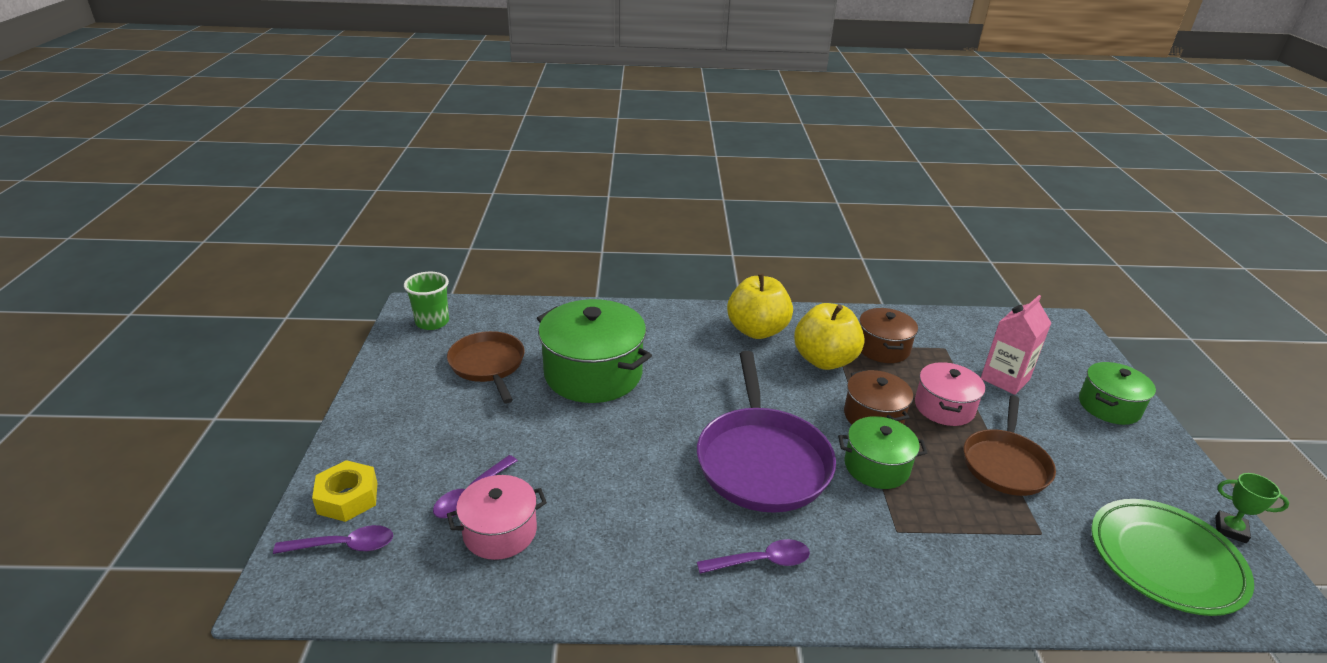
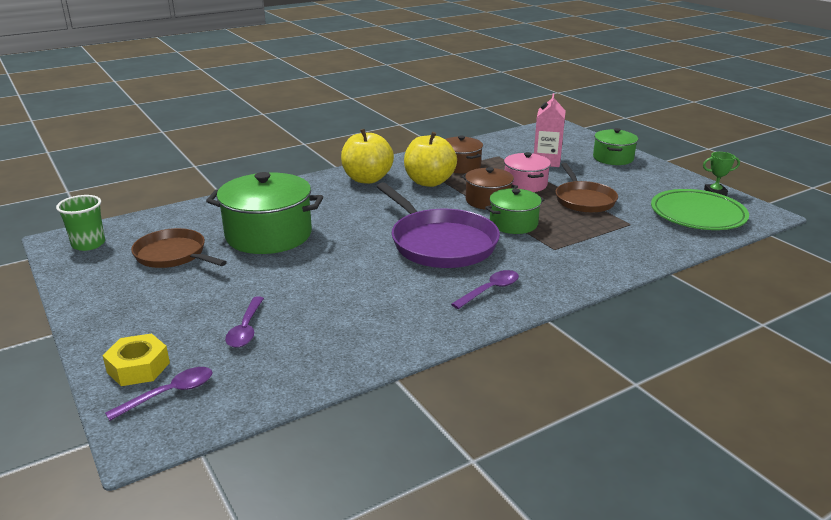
camera: 30 degrees left, 5 degrees down
pink pot [447,475,547,560] -> none

